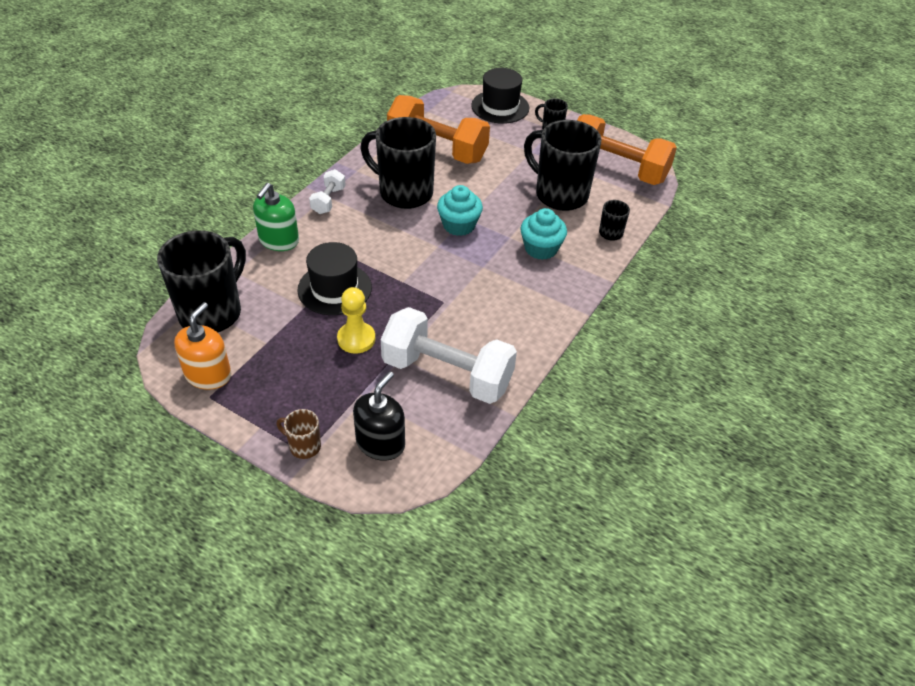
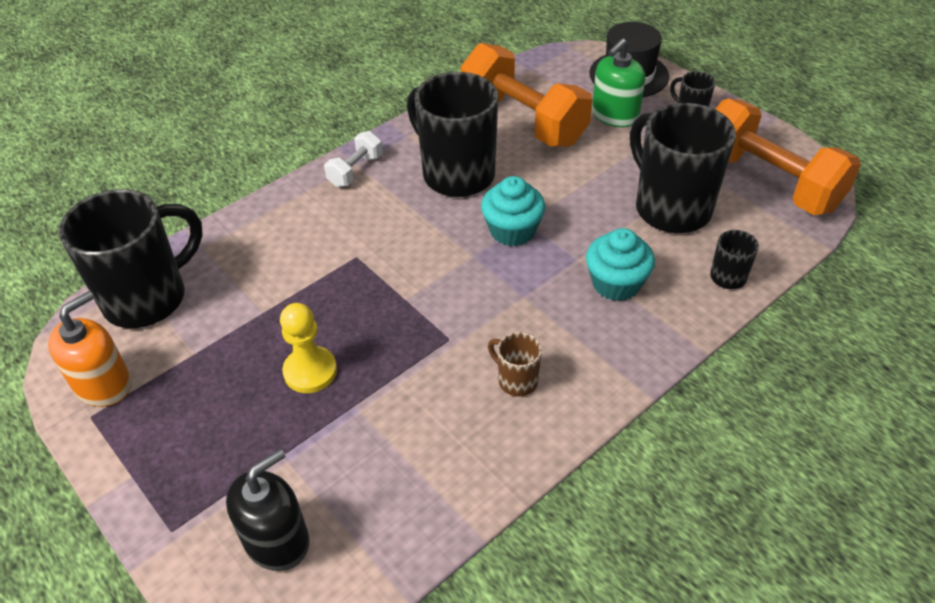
camera: 20 degrees right, 0 degrees up
green soap dispenser [253,183,299,251] -> green soap dispenser moved to [592,39,646,127]
brown mug [276,409,321,459] -> brown mug moved to [488,332,542,397]
black hat [297,242,372,315] -> none
white dumbbell [381,307,517,404] -> none

